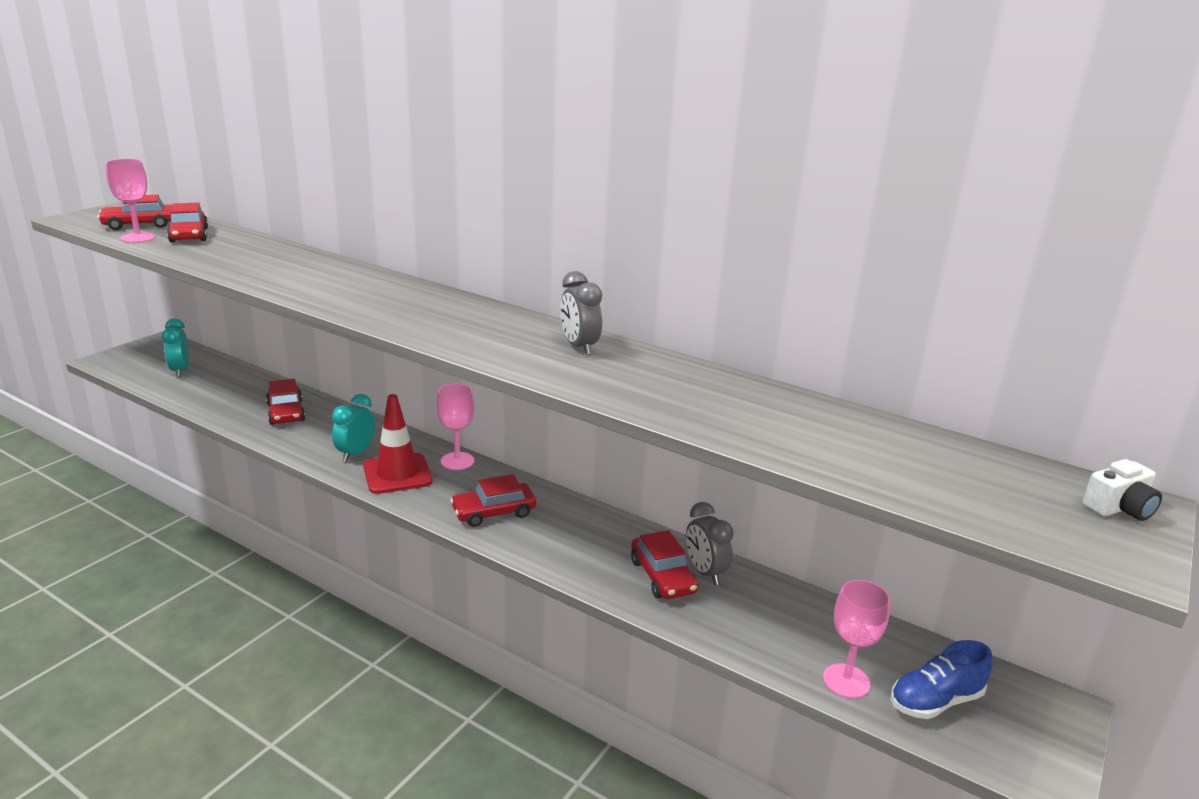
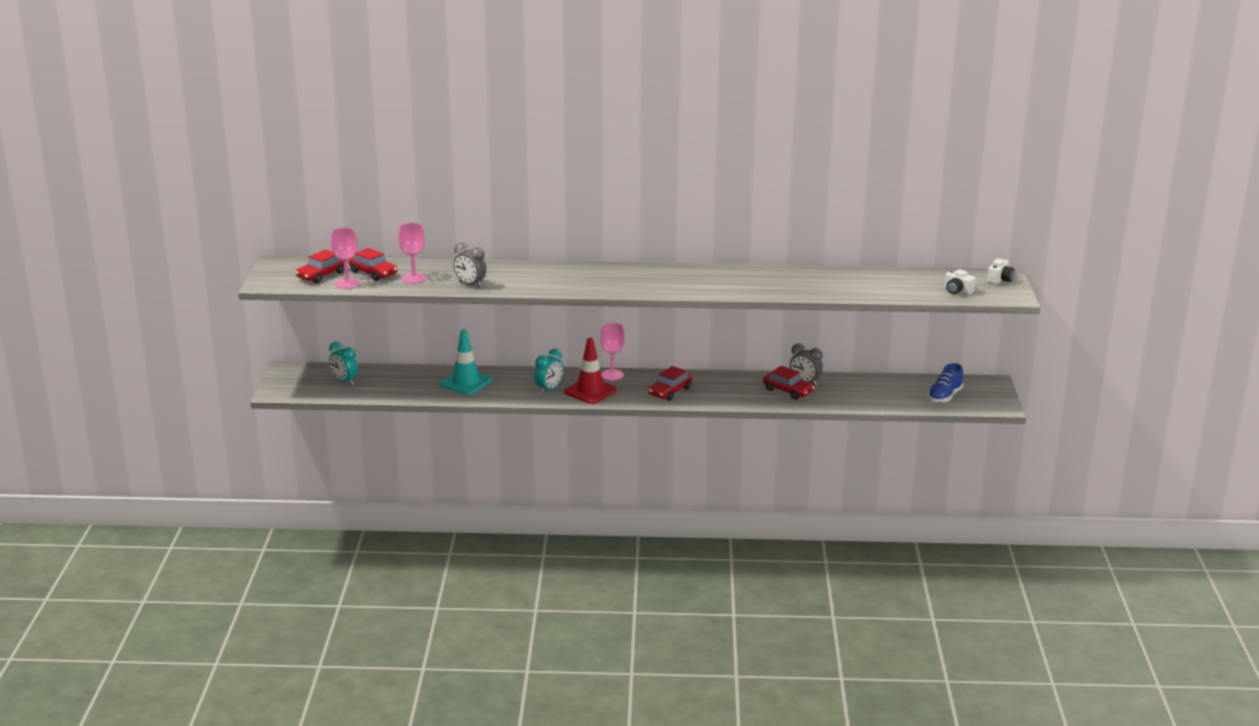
camera: 30 degrees left, 0 degrees up
red car [266,379,305,425] -> turquoise traffic cone [440,329,492,395]
turquoise clock [332,394,375,462] -> turquoise clock turned 135 degrees counterclockwise [534,349,563,394]
grey clock [560,271,602,355] -> grey clock moved to [453,243,487,288]
pink goblet [823,580,890,698] -> pink goblet moved to [398,223,426,283]
none -> white camera [945,269,976,295]

